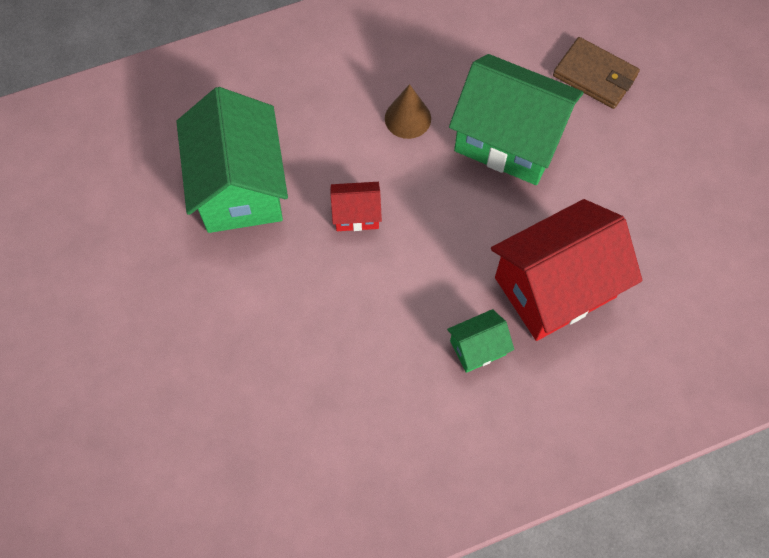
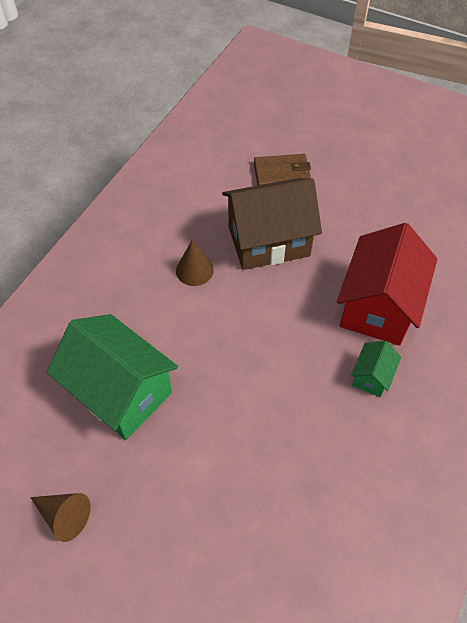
camera: 40 degrees left, 10 degrees down
red house [330,182,382,231] -> none
green house [449,54,584,185] -> brown house [222,178,322,270]
none -> brown cone [30,493,91,542]

